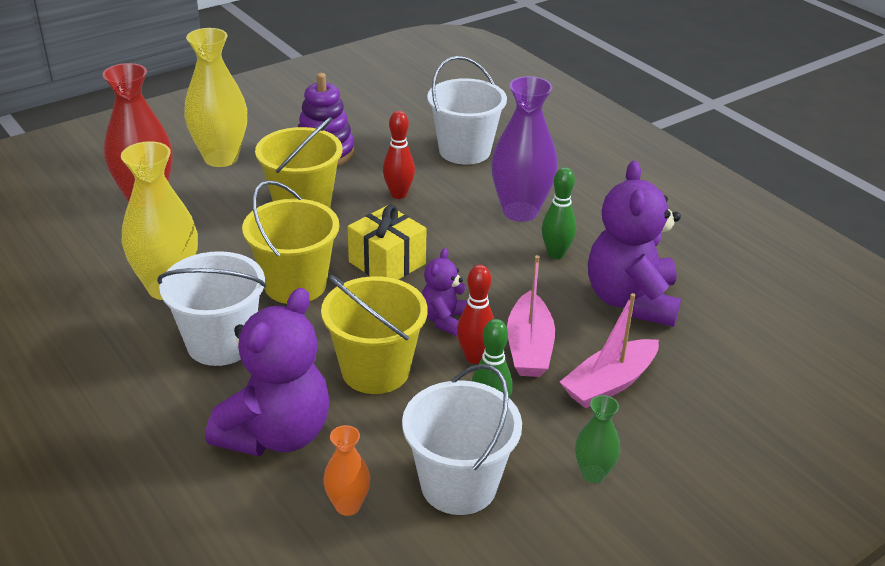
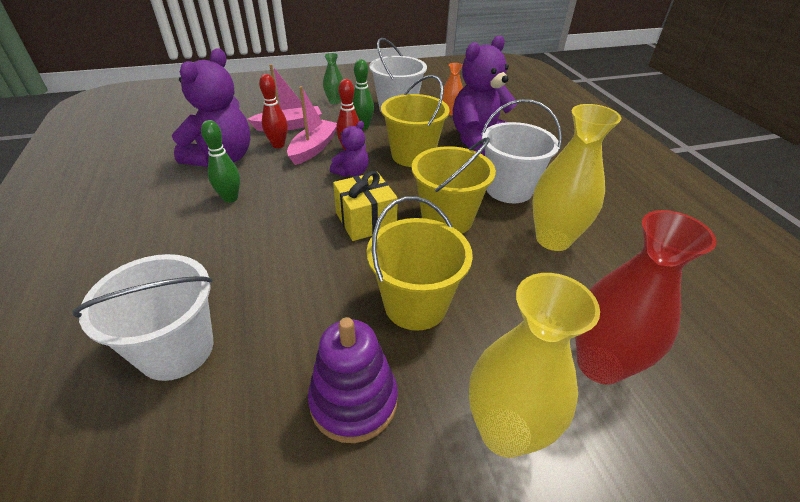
camera: 160 degrees left, 5 degrees up
red bowling pin [383,111,415,199] -> red bowling pin moved to [259,74,288,148]
purple vase [491,76,558,222] -> none

